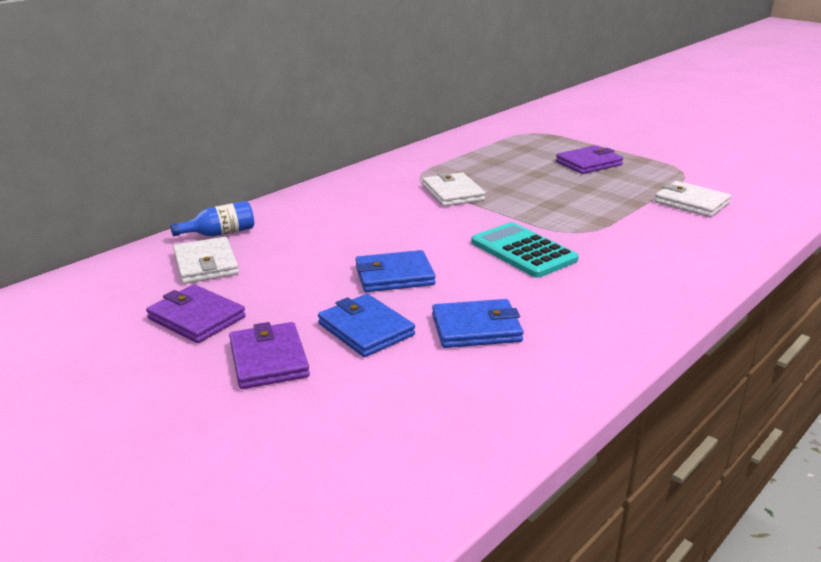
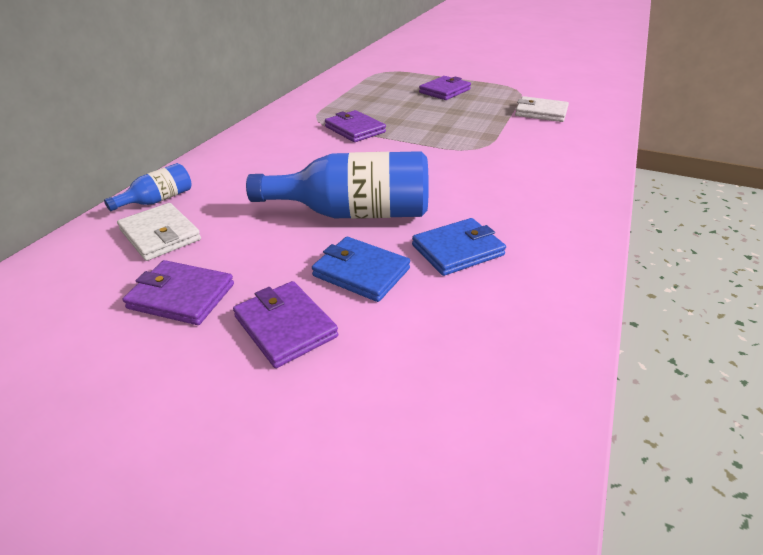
camera: 20 degrees left, 10 degrees up
blue wallet [356,250,436,292] -> blue bottle [246,151,429,219]
white wallet [423,172,486,207] -> purple wallet [325,110,386,142]
turquoise calculator [471,222,579,278] -> none

